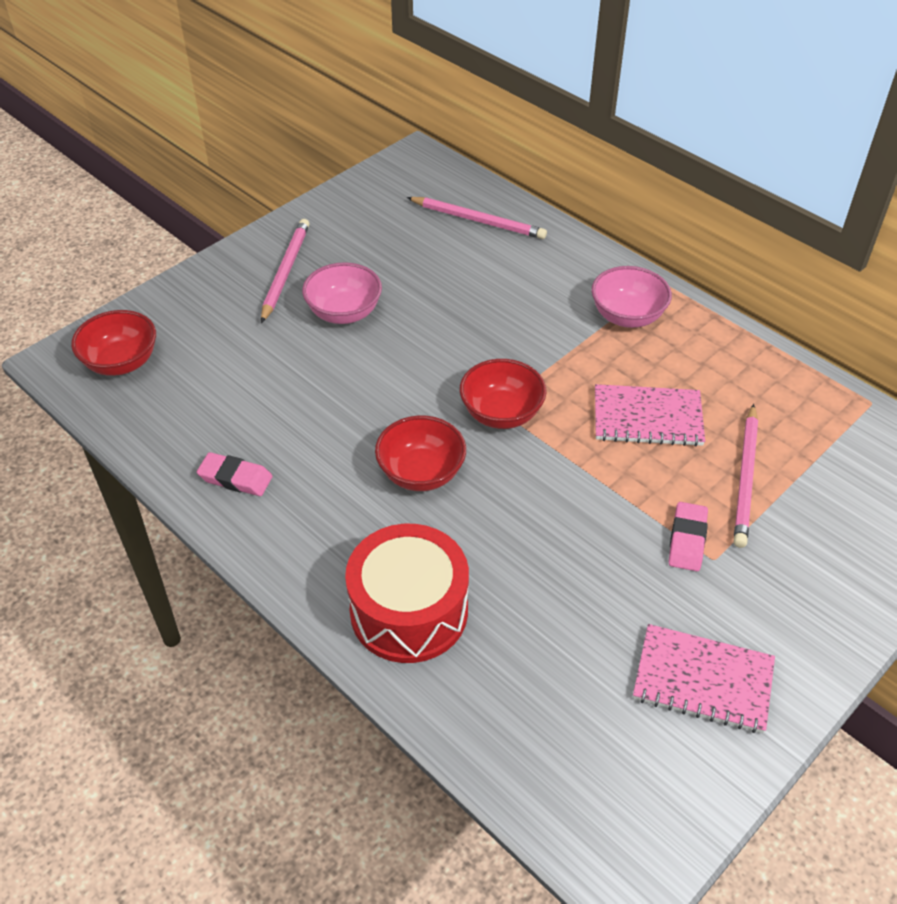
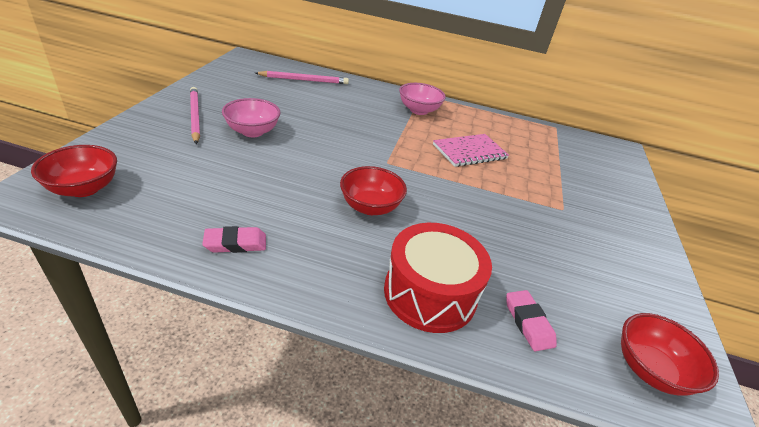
camera: 35 degrees left, 10 degrees down
red bowl [460,359,547,429] -> red bowl moved to [621,313,719,396]
pink notebook [633,624,775,733] -> none
pink eraser [669,502,708,571] -> pink eraser moved to [506,290,557,351]
pink pencil [734,404,758,548] -> none

